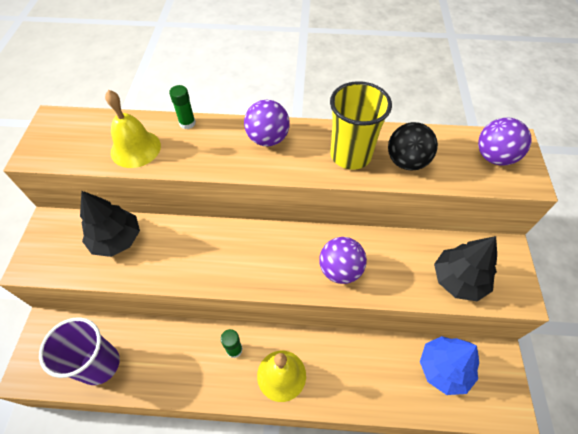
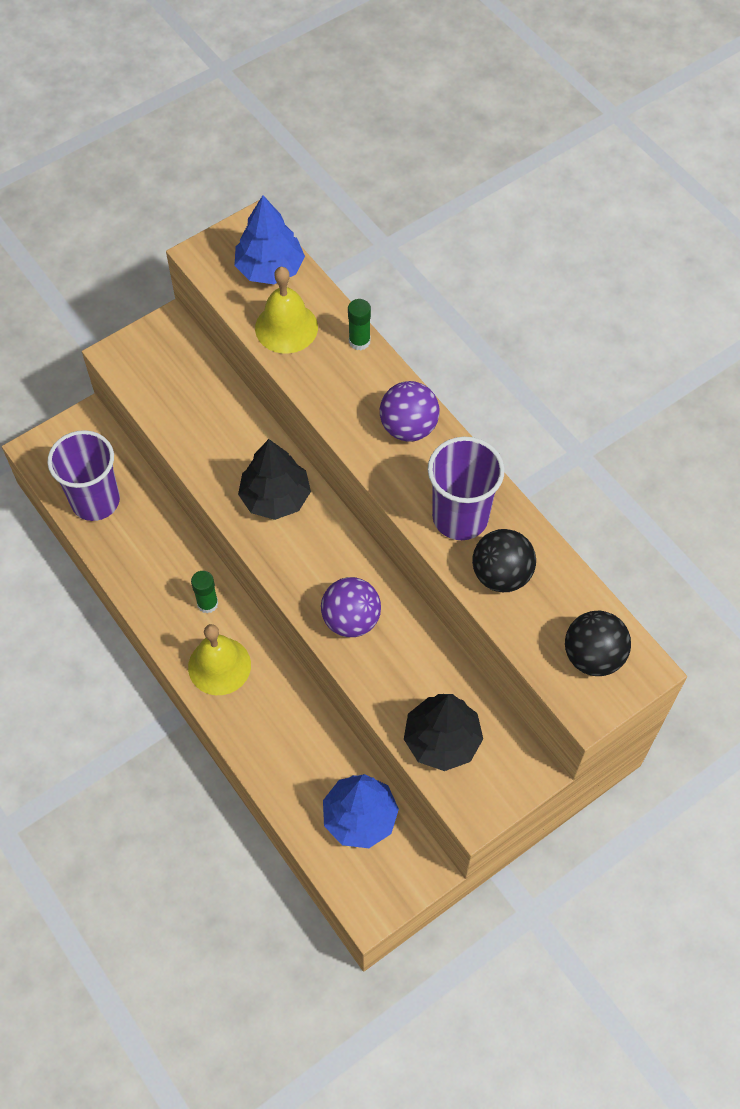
camera: 50 degrees right, 5 degrees up
black tree [80,191,140,257] -> black tree moved to [238,439,311,520]
yellow cup [330,81,392,170] -> purple cup [428,437,505,540]
purple ball [478,118,531,166] -> black ball [565,611,631,676]
none -> blue tree [234,195,305,284]

